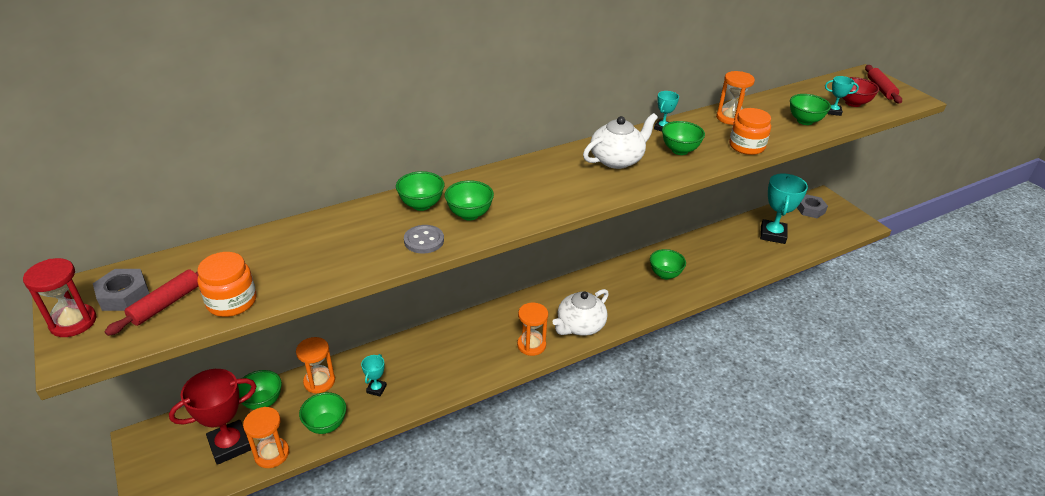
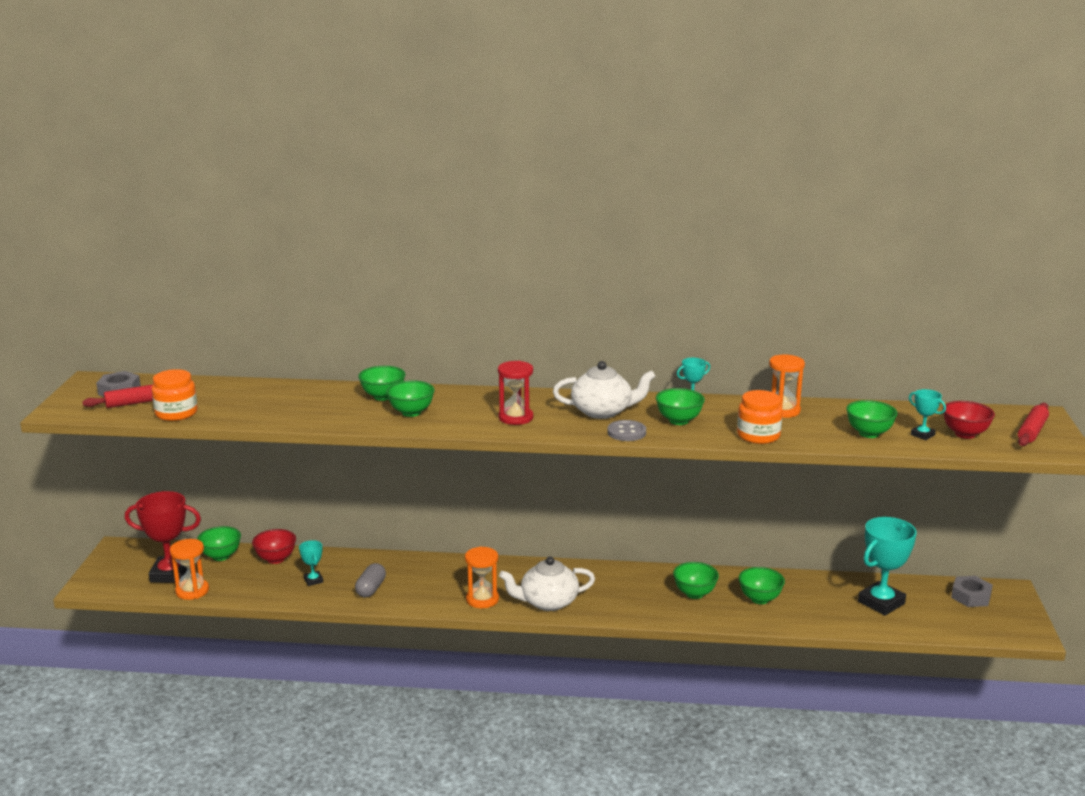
camera: 35 degrees right, 15 degrees down
red hourglass [23,258,97,337] -> red hourglass moved to [498,361,533,425]
orange hourglass [296,337,335,393] -> red bowl [252,529,296,564]
green bowl [299,392,346,434] -> green bowl moved to [739,567,785,604]
turquoise trophy [361,354,387,397] -> turquoise trophy turned 75 degrees counterclockwise [299,540,323,586]
grey button [404,225,444,253] -> grey button moved to [607,420,646,441]
none -> grey capsule [355,563,386,597]

